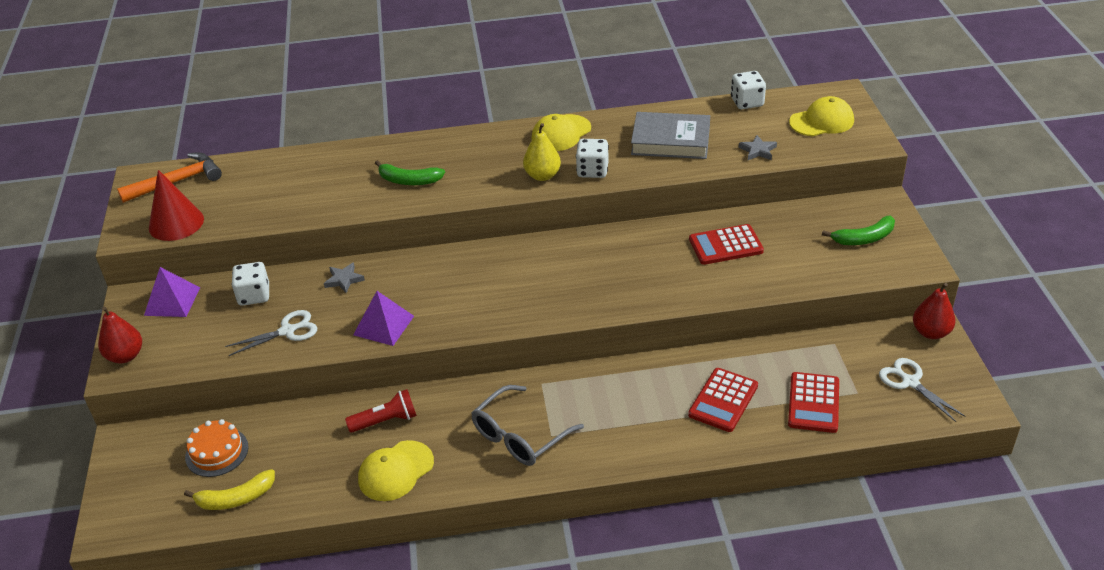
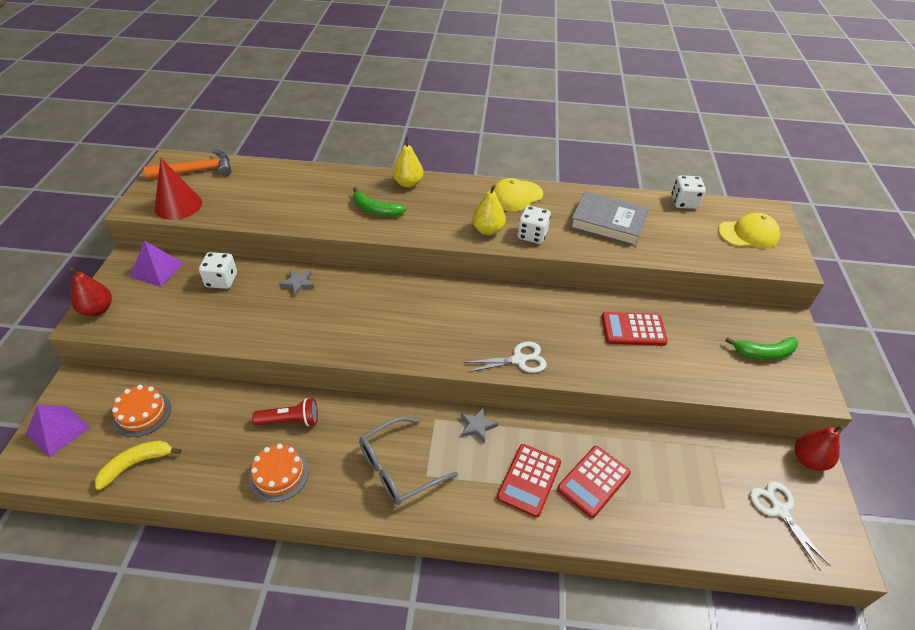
camera: 10 degrees right, 5 degrees up
yellow banana [184,469,275,510] -> yellow banana turned 150 degrees clockwise [95,440,182,490]
white scissors [225,310,317,356] -> white scissors moved to [464,341,547,373]
purple pyramid [353,291,414,346] -> purple pyramid moved to [26,405,90,457]
yellow cap [358,440,434,501] -> orange cake [249,444,309,502]
grey star [739,135,777,160] -> grey star moved to [461,408,498,443]
red calculator [788,372,839,433] -> red calculator moved to [497,444,561,517]
none -> yellow pear [393,137,423,188]

